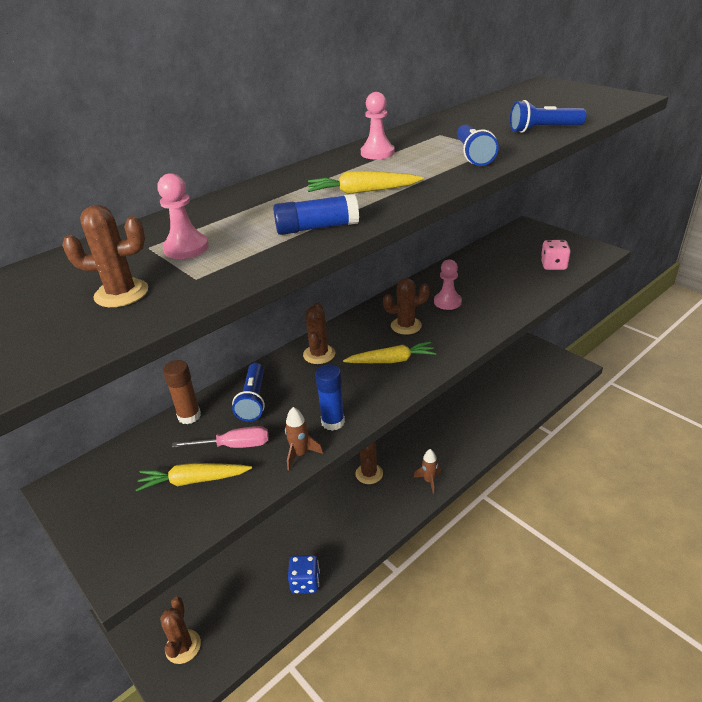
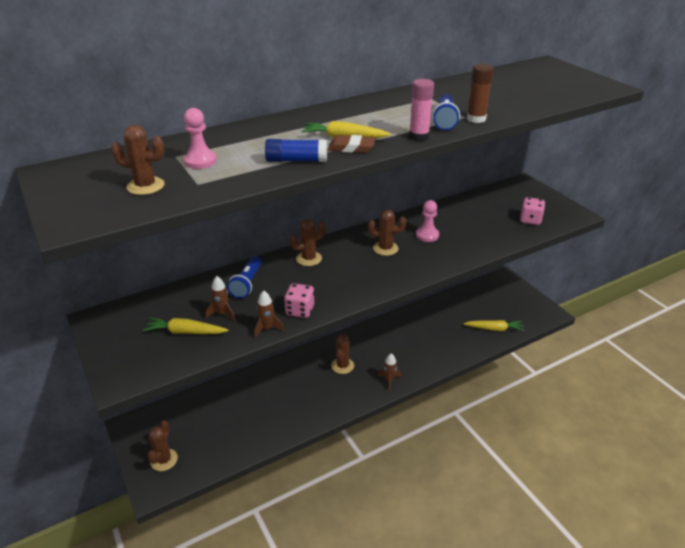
camera: 10 degrees right, 0 degrees up
brown glue stick [163,360,201,424] -> brown glue stick moved to [467,64,494,123]
pink screwdriver [172,426,269,448] -> brown rocket [206,276,235,321]
blue dice [288,555,320,594] -> none
brown cactus [303,302,335,364] -> brown cactus turned 45 degrees clockwise [290,219,326,266]
blue glue stick [315,364,345,431] -> pink dice [284,283,314,318]
yellow carrot [343,341,436,363] -> yellow carrot moved to [464,320,525,331]
pink pawn [361,92,395,159] -> none
blue flashlight [510,100,586,133] -> none
none -> brown eraser [328,135,375,153]
none -> pink glue stick [409,79,434,141]

